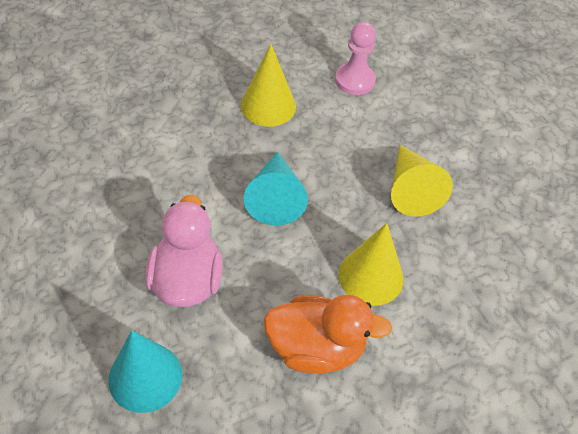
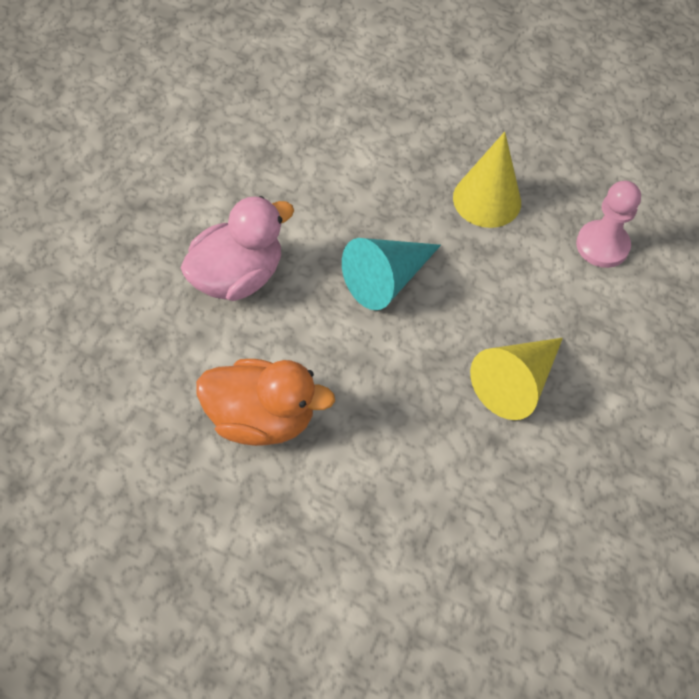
camera: 50 degrees right, 5 degrees up
turquoise cone [108,330,182,413] -> none
orange duck [263,295,392,374] -> orange duck turned 45 degrees counterclockwise [196,359,335,446]
yellow cone [339,223,403,306] -> none

